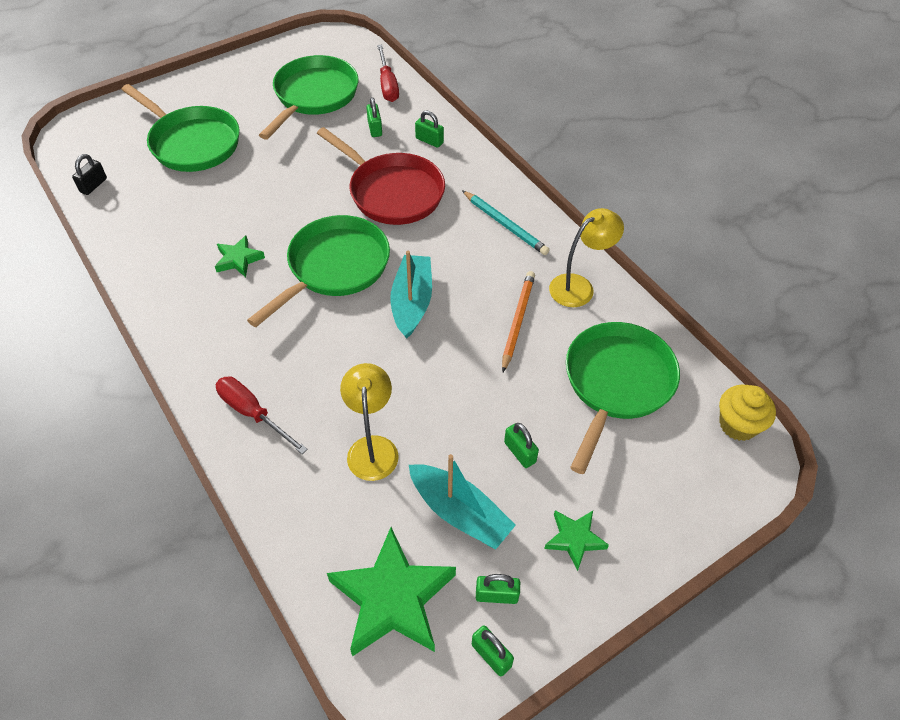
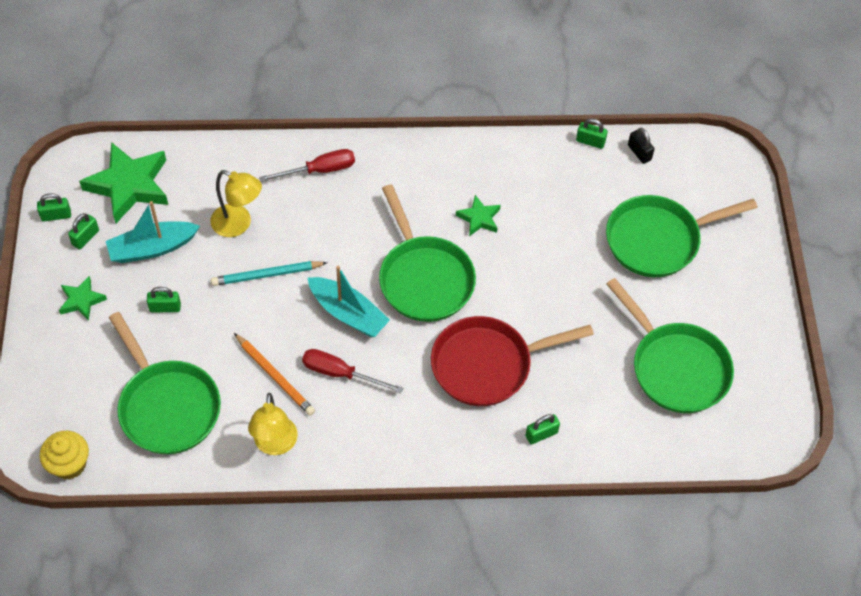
camera: 120 degrees right, 5 degrees up
green padlock [366,97,382,137] -> green padlock moved to [576,118,608,149]
red screwdriver [377,45,399,102] -> red screwdriver moved to [302,349,403,393]
turquoise pencil [462,190,550,255] -> turquoise pencil moved to [211,261,328,286]

